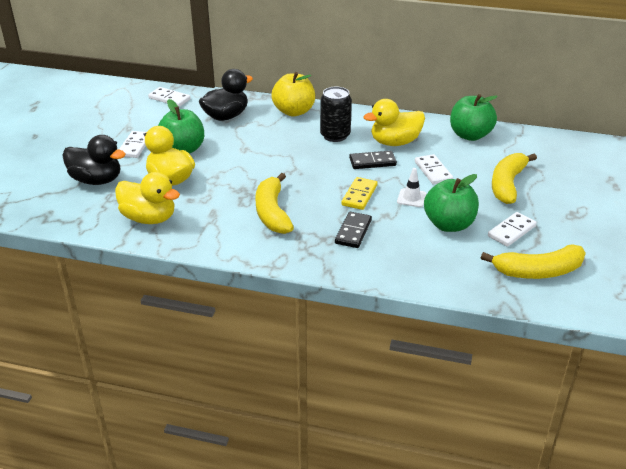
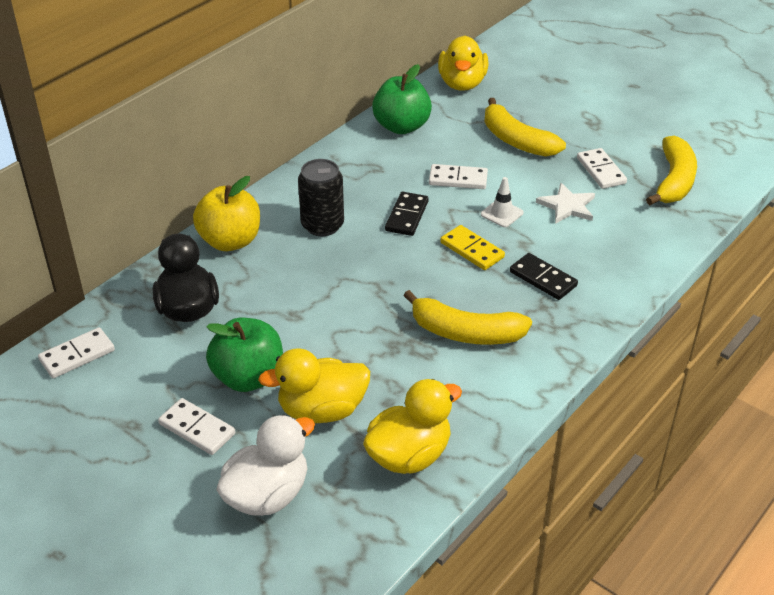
camera: 65 degrees left, 5 degrees up
black duck [62,135,125,185] -> white duck [216,415,315,516]
yellow duck [363,99,425,146] -> yellow duck moved to [438,35,489,91]
green apple [424,174,479,232] -> white star [536,183,595,224]

